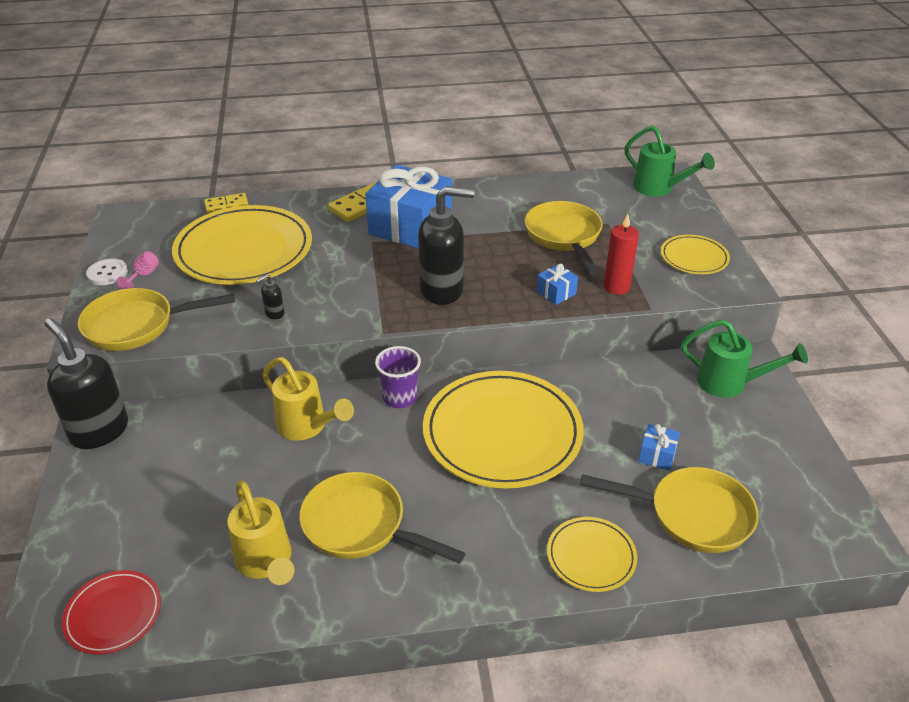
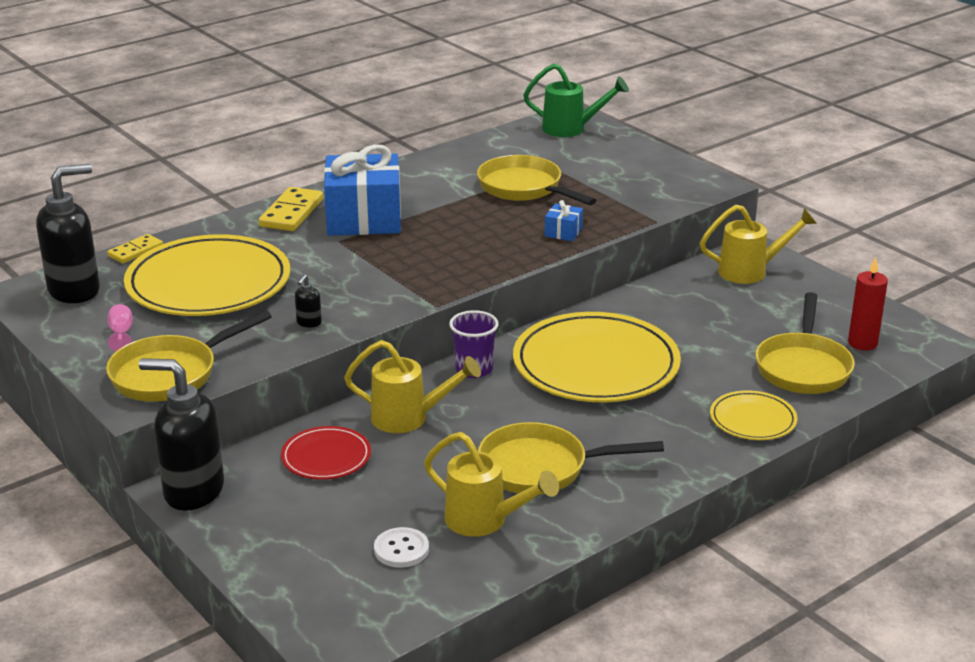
camera: 30 degrees left, 10 degrees down
red plate [62,570,161,655] -> red plate moved to [281,426,371,480]
white button [86,259,128,285] -> white button moved to [374,527,429,568]
black soap dispenser [418,186,475,305] -> black soap dispenser moved to [36,164,100,303]
yellow pan [580,467,759,553] -> yellow pan turned 120 degrees clockwise [755,292,855,394]
red candle [604,214,639,295] -> red candle moved to [848,257,888,351]
blue gift [638,424,680,471] -> none
yellow plate [661,235,730,274] -> none
green watering can [681,319,808,398] -> yellow watering can [700,205,817,284]

